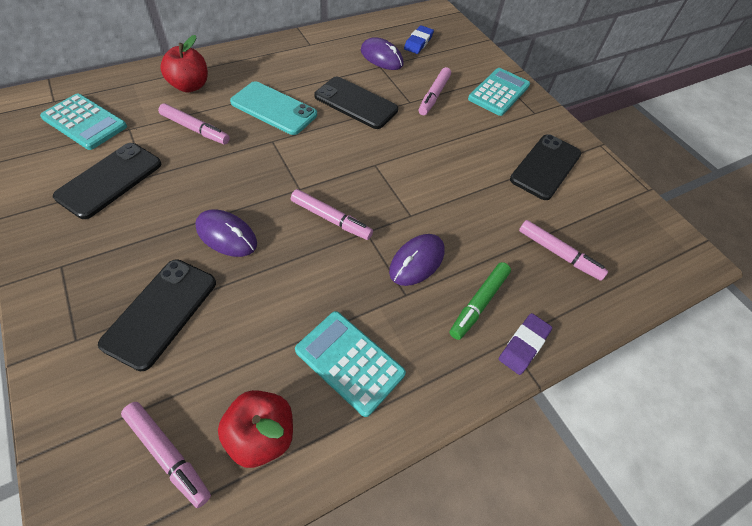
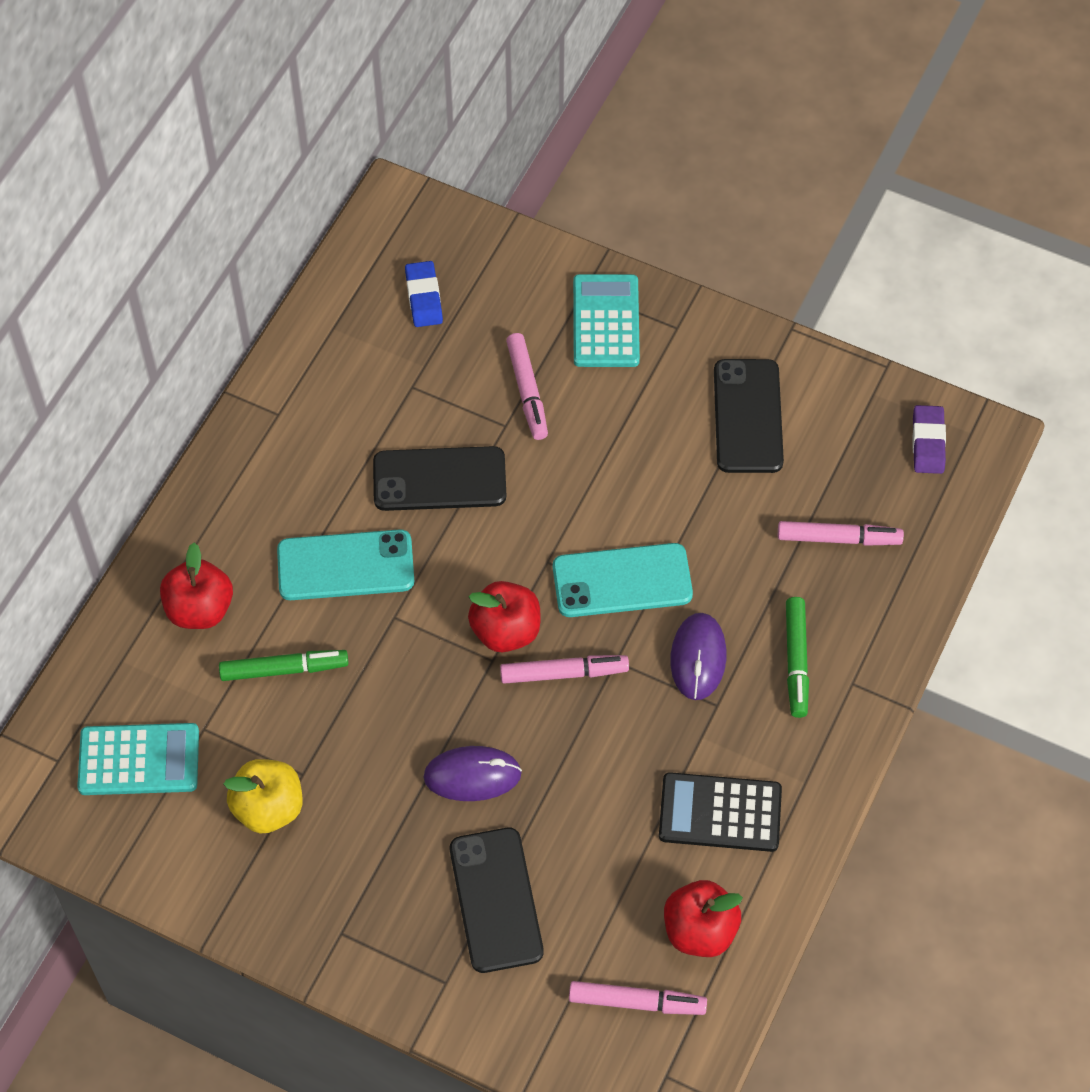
camera: 30 degrees left, 5 degrees up
black phone [53,143,161,219] -> yellow apple [223,759,302,833]
pink marker [158,103,230,144] -> green marker [219,650,349,681]
turquoise calculator [295,311,406,417] -> black calculator [659,772,782,852]
purple mouse [361,37,404,70] -> none
purple eraser [499,313,552,375] -> purple eraser moved to [912,405,946,474]
none -> red apple [468,581,540,652]
none -> turquoise phone [553,543,693,617]

